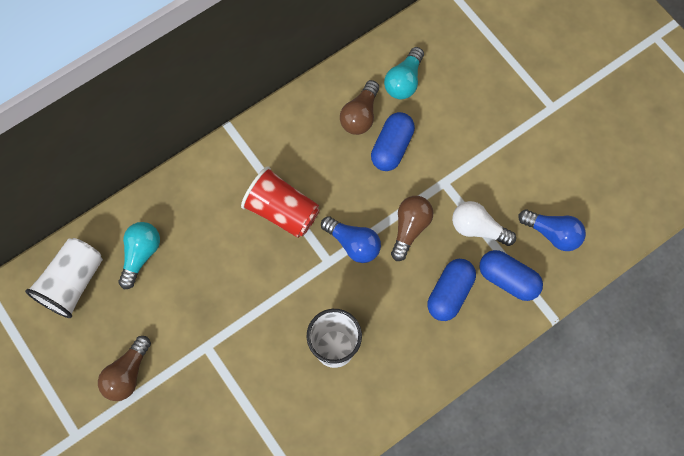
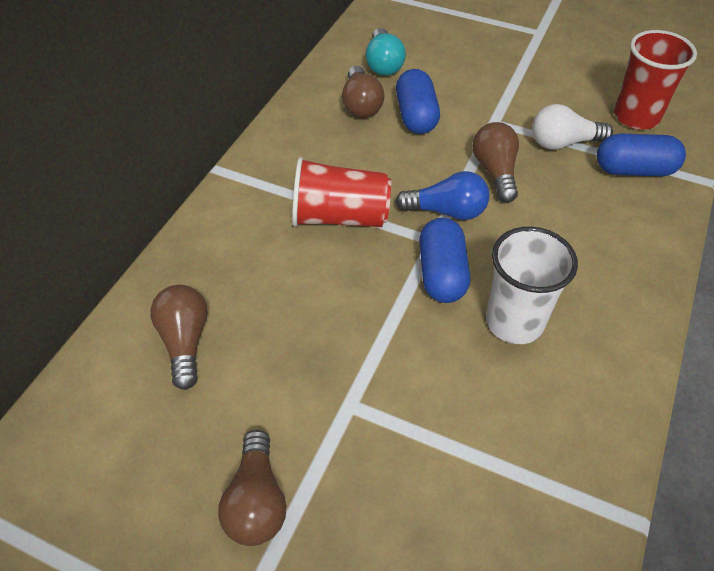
camera: 30 degrees left, 20 degrees down
white cup [25,238,103,318] -> none
turquoise light bulb [119,222,160,289] -> brown light bulb [150,285,208,390]
blue capsule [428,259,476,321] -> blue capsule moved to [419,218,470,303]
blue light bulb [518,210,586,251] -> red cup [614,30,697,130]

